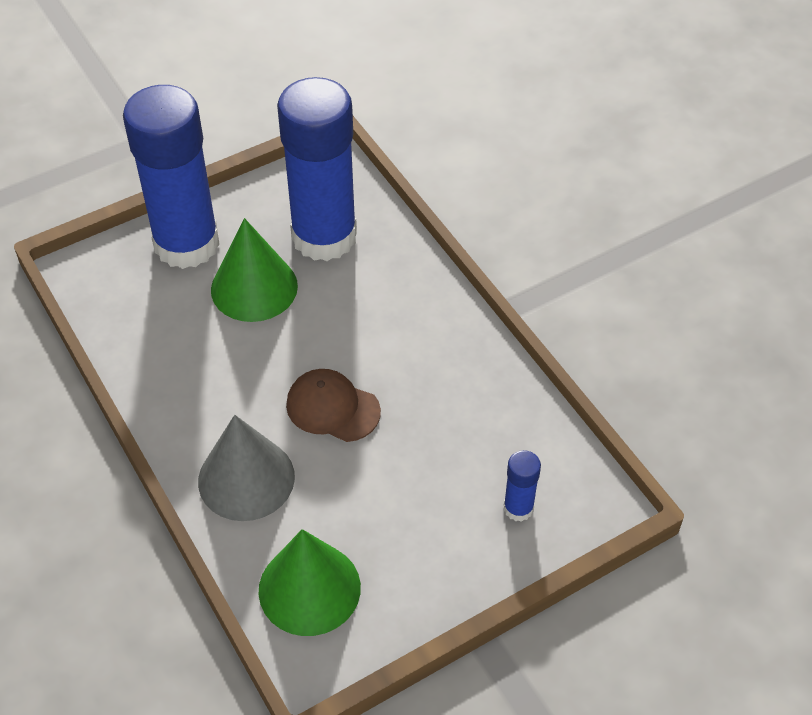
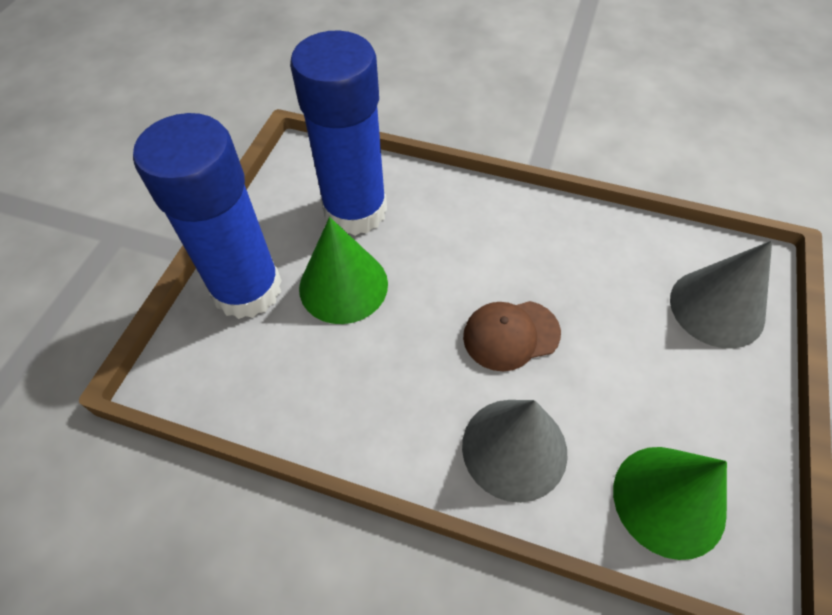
camera: 40 degrees left, 5 degrees up
blue glue stick [504,450,541,522] -> grey cone [670,241,772,349]

